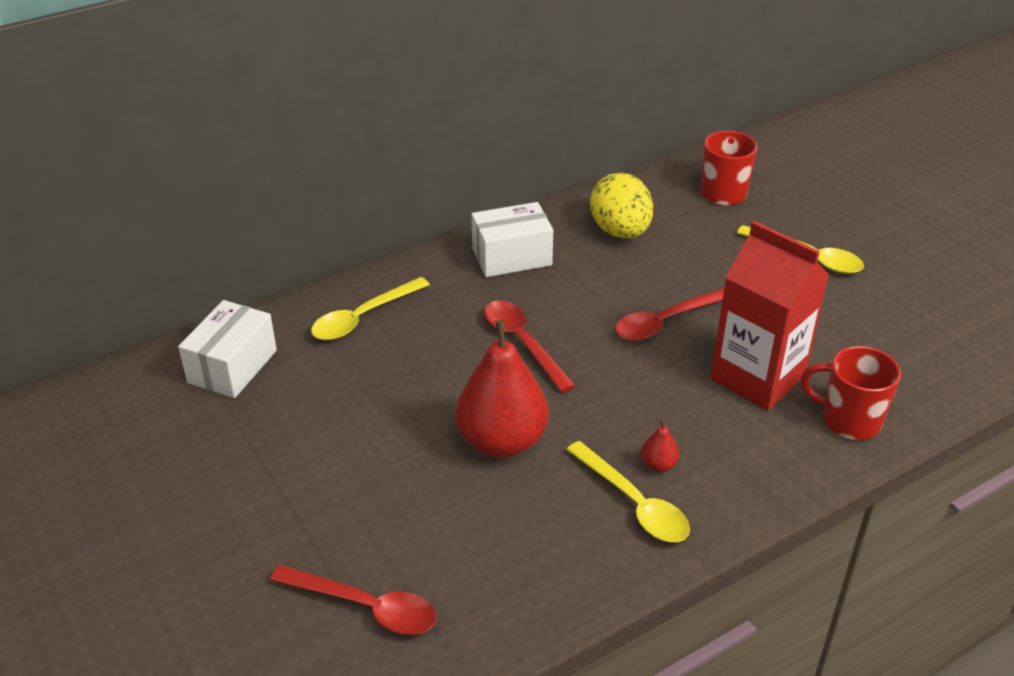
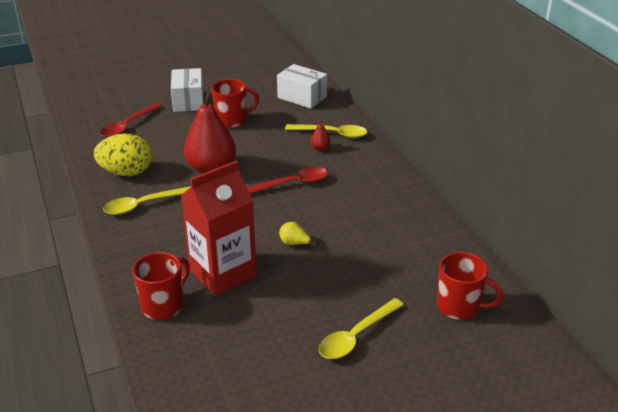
camera: 100 degrees right, 5 degrees down
yellow spoon [311,277,430,340] -> yellow spoon turned 135 degrees clockwise [285,124,367,138]
white box [471,202,553,277] -> white box moved to [171,68,204,112]
yellow egg [590,173,653,238] -> yellow egg moved to [94,134,152,176]
red spoon [615,288,724,341] -> yellow pear [279,222,316,246]
red pear [641,419,679,472] -> red pear moved to [310,119,330,151]
none -> red mug [212,79,259,128]

